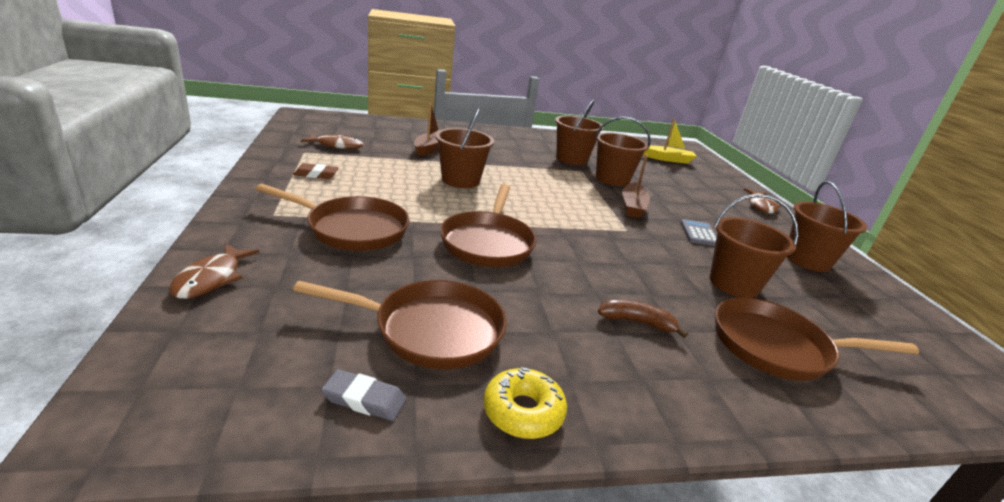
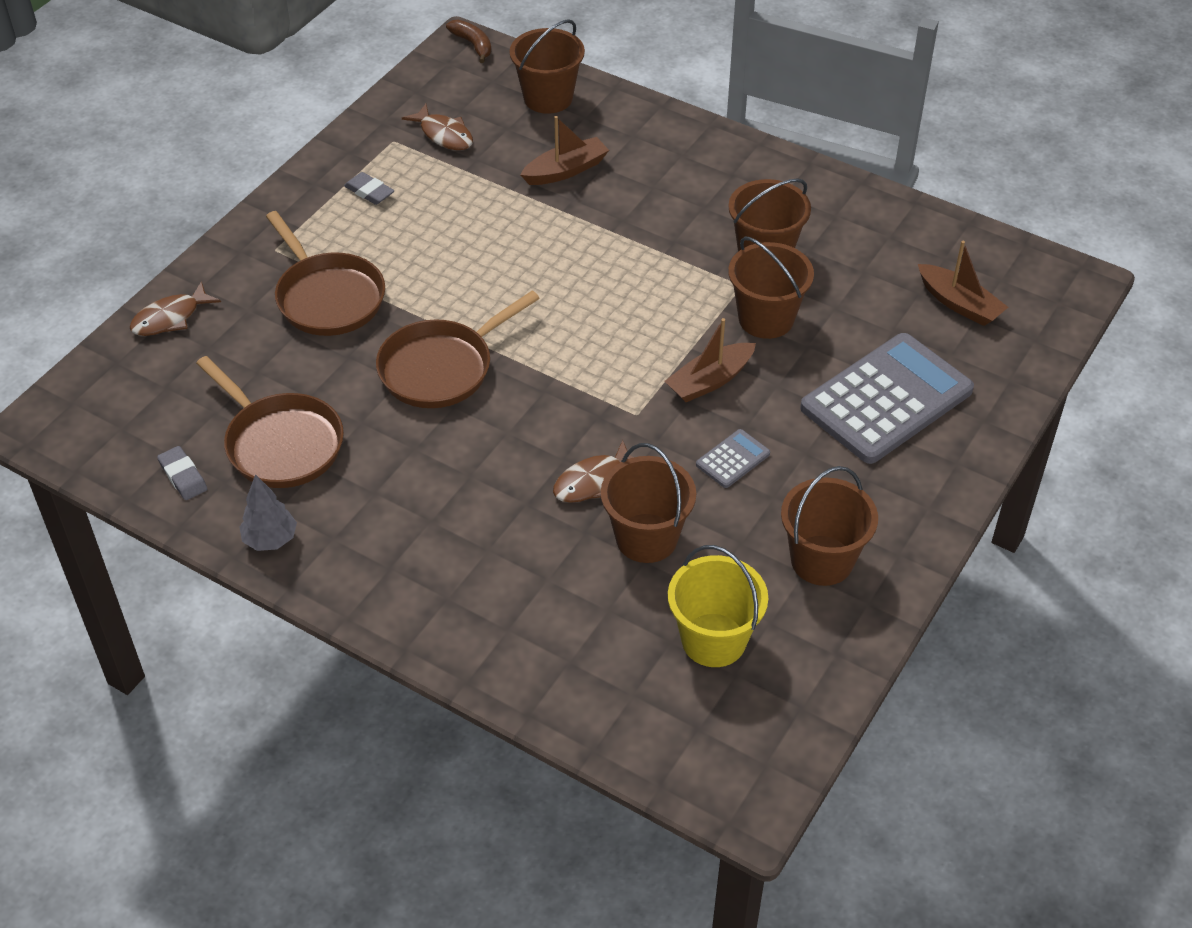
camera: 45 degrees right, 20 degrees up
brown eraser [293,163,339,179] -> grey eraser [344,172,394,205]
brown bucket [435,108,494,188] -> brown bucket moved to [510,19,585,114]
yellow donut [483,367,567,439] -> grey tree [239,474,297,551]
brown banana [598,300,688,338] -> brown banana moved to [446,20,491,63]
yellow boat [643,118,697,164] -> brown boat [918,241,1008,326]
brown pan [715,297,919,381] -> none
brown fish [744,188,781,214] -> brown fish moved to [553,440,634,503]
none -> yellow bucket [668,545,768,667]
none -> grey calculator [800,333,974,464]

